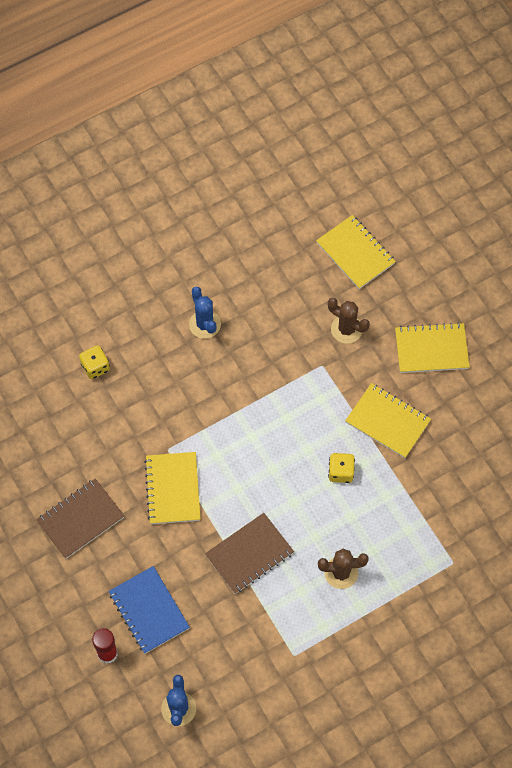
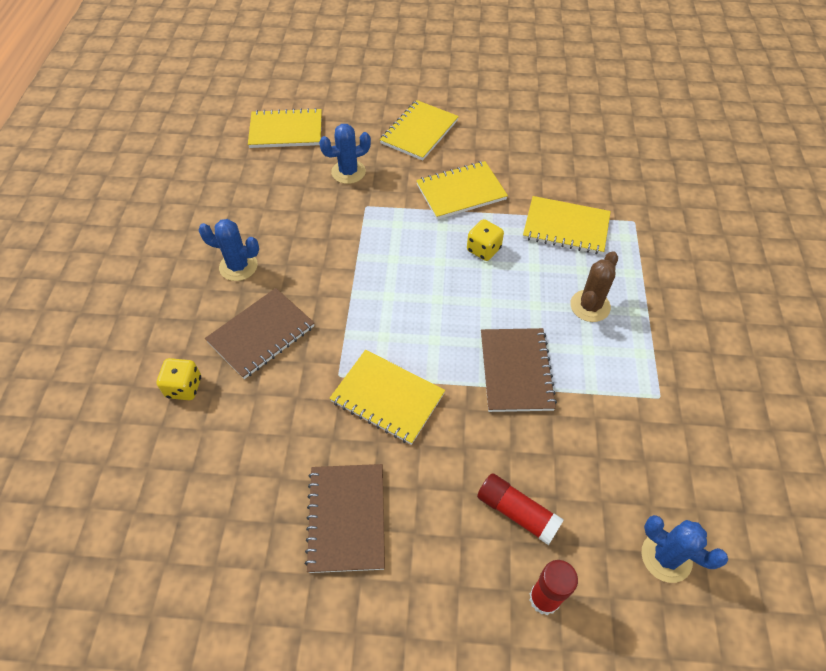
camera: 55 degrees left, 10 degrees down
blue notebook [108,566,190,654] -> red glue stick [477,473,564,545]
brown cactus [328,298,370,344] -> blue cactus [319,124,371,184]
none -> brown notebook [205,288,314,379]
none -> yellow notebook [523,196,611,255]

